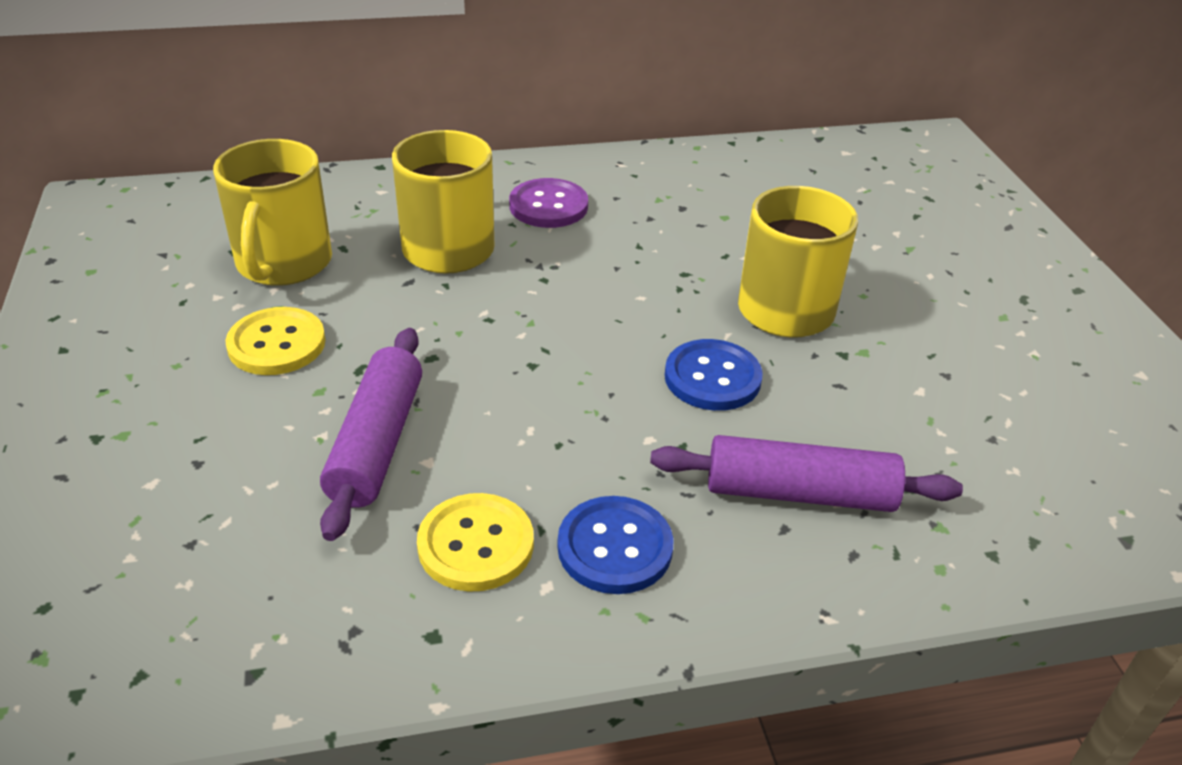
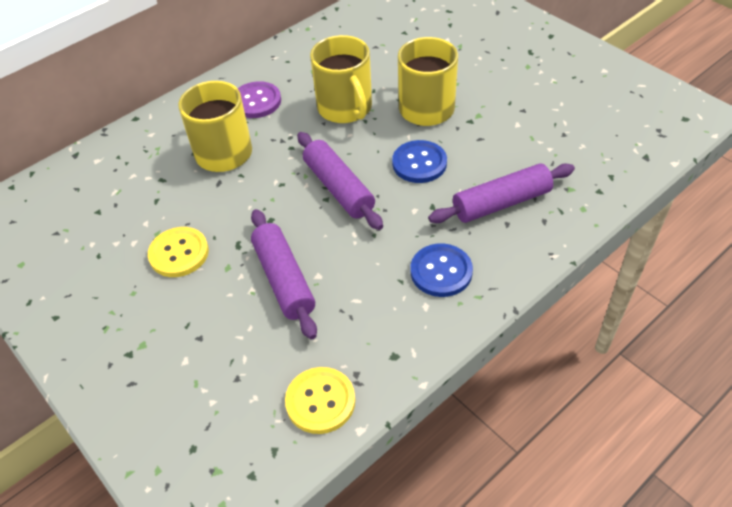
camera: 25 degrees left, 10 degrees up
yellow mug [213,139,332,286] -> yellow mug moved to [310,35,372,123]
yellow button [417,493,534,592] -> yellow button moved to [285,367,355,434]
none -> purple rolling pin [297,132,383,230]

